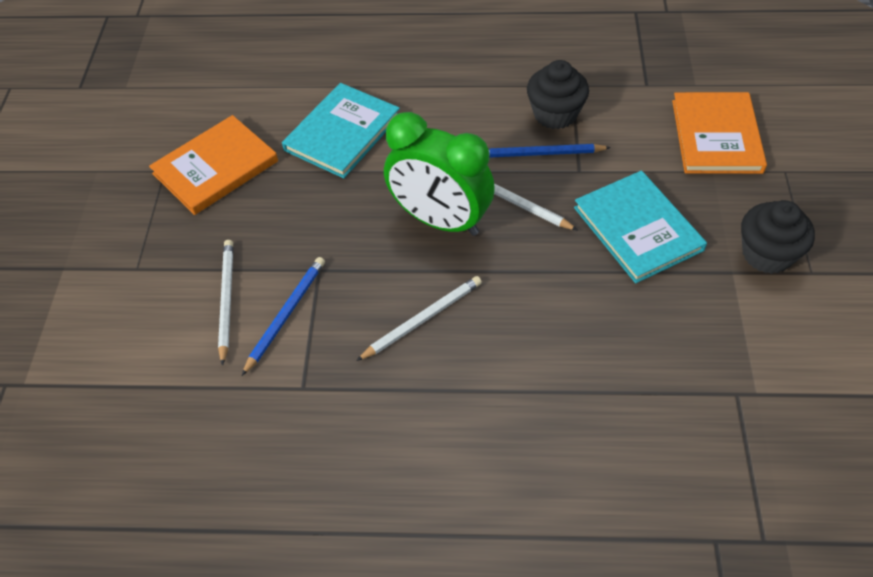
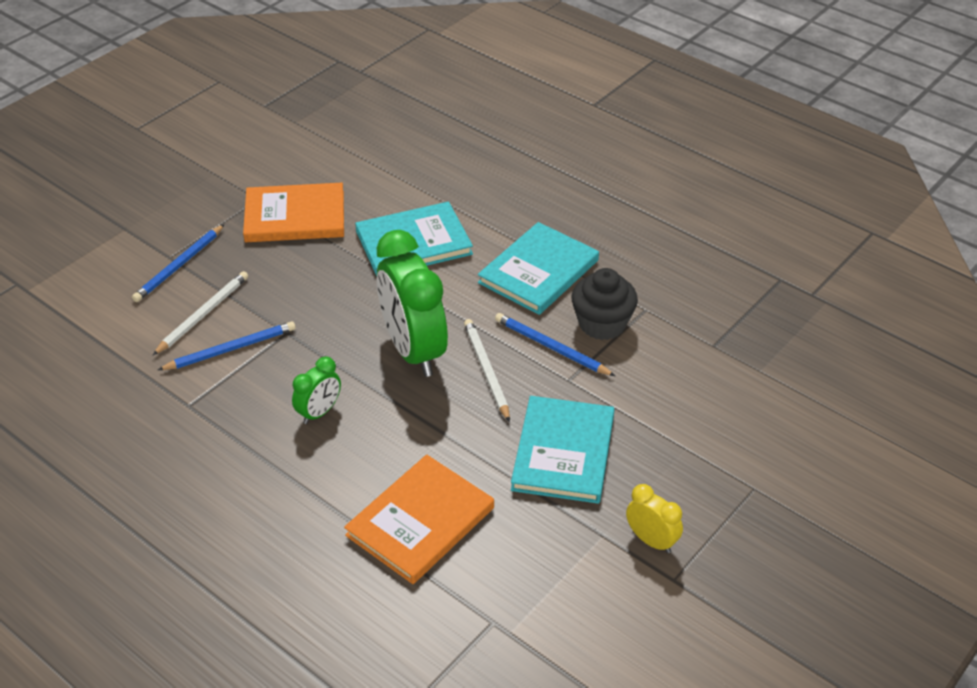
camera: 35 degrees right, 10 degrees down
white pencil [356,276,482,361] -> green clock [292,356,341,424]
orange book [672,92,767,174] -> orange book moved to [344,454,494,584]
black cupcake [741,200,815,274] -> yellow clock [626,484,683,553]
none -> blue pencil [132,224,225,302]
none -> turquoise book [478,222,599,315]

